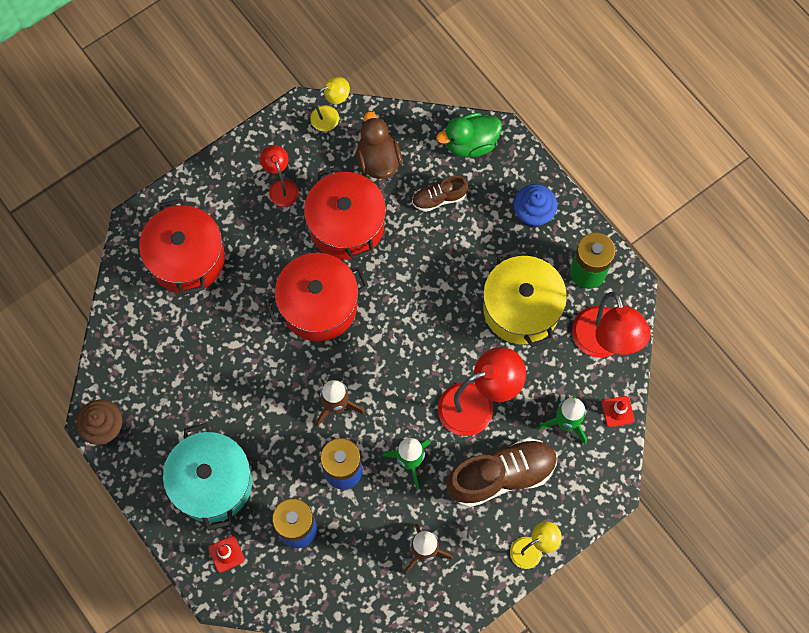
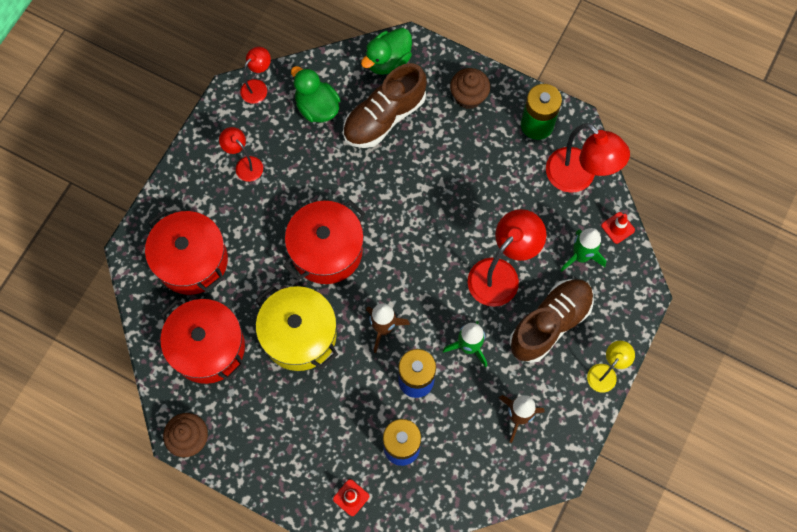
camera: 25 degrees left, 0 degrees up
turquoise pot [163,423,252,530] -> none
red pot [304,166,386,260] -> red pot moved to [160,299,245,384]
yellow lamp [310,77,350,132] -> red lamp [240,47,271,104]
brown duck [356,112,402,179] -> green duck [291,66,341,123]
brown shoe [412,176,468,212] -> brown shoe [343,63,427,148], size x1.89
yellow pot [483,248,567,347] -> yellow pot moved to [256,286,338,371]
blue cupcake [514,184,558,228] -> brown cupcake [450,68,490,109]

